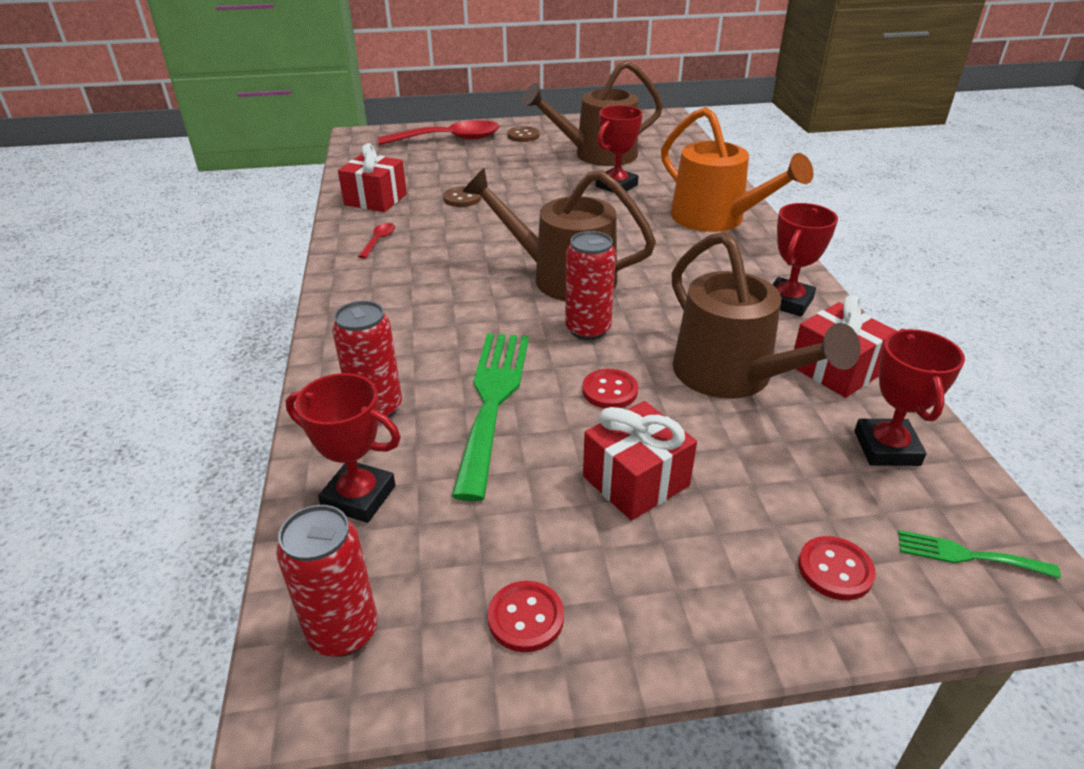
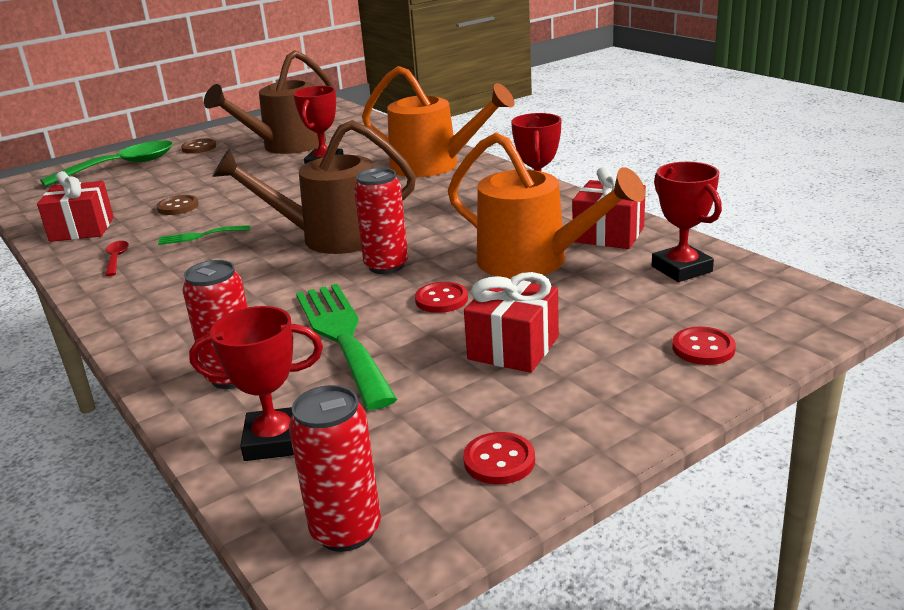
camera: 25 degrees left, 10 degrees down
red spoon [378,120,500,145] -> green spoon [40,140,173,187]
brown watering can [672,232,860,399] -> orange watering can [448,132,645,279]
green fork [898,530,1061,579] -> green fork moved to [158,225,250,245]

